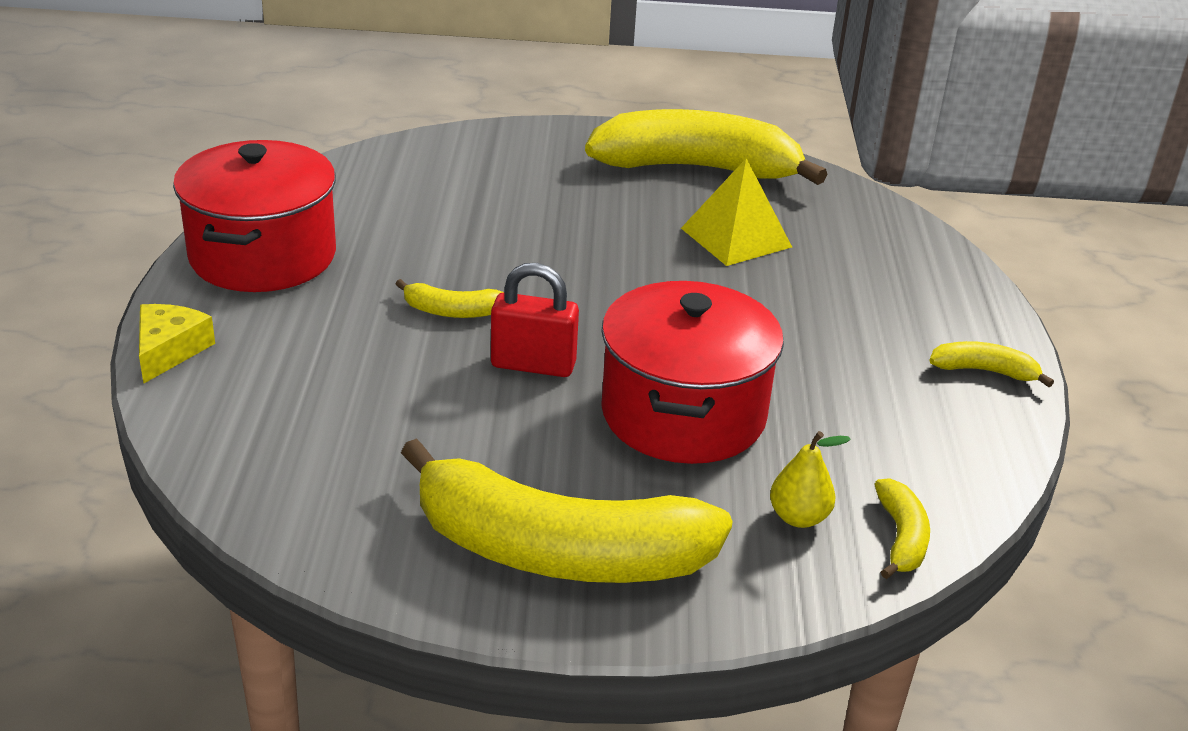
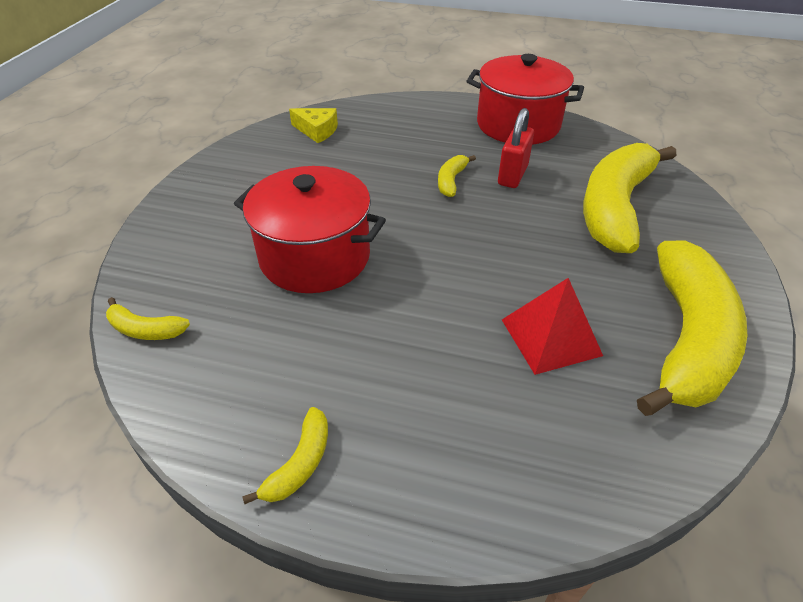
camera: 105 degrees right, 10 degrees up
yellow cheese [139,304,215,383] -> yellow cheese moved to [289,108,338,143]
yellow banana [401,438,733,583] -> yellow banana moved to [583,143,676,253]
red padlock [491,263,579,377] -> red padlock moved to [498,108,534,188]
yellow pyramid [681,158,792,266] -> red pyramid [502,278,603,375]
yellow pear [770,431,851,528] -> none

